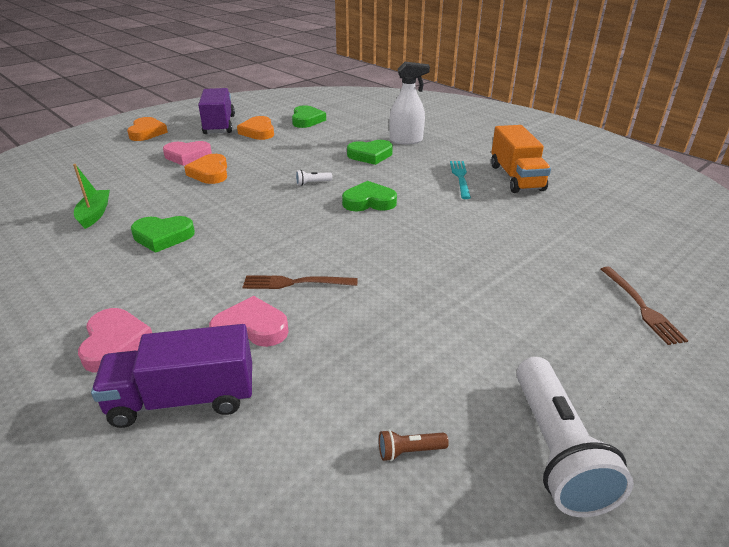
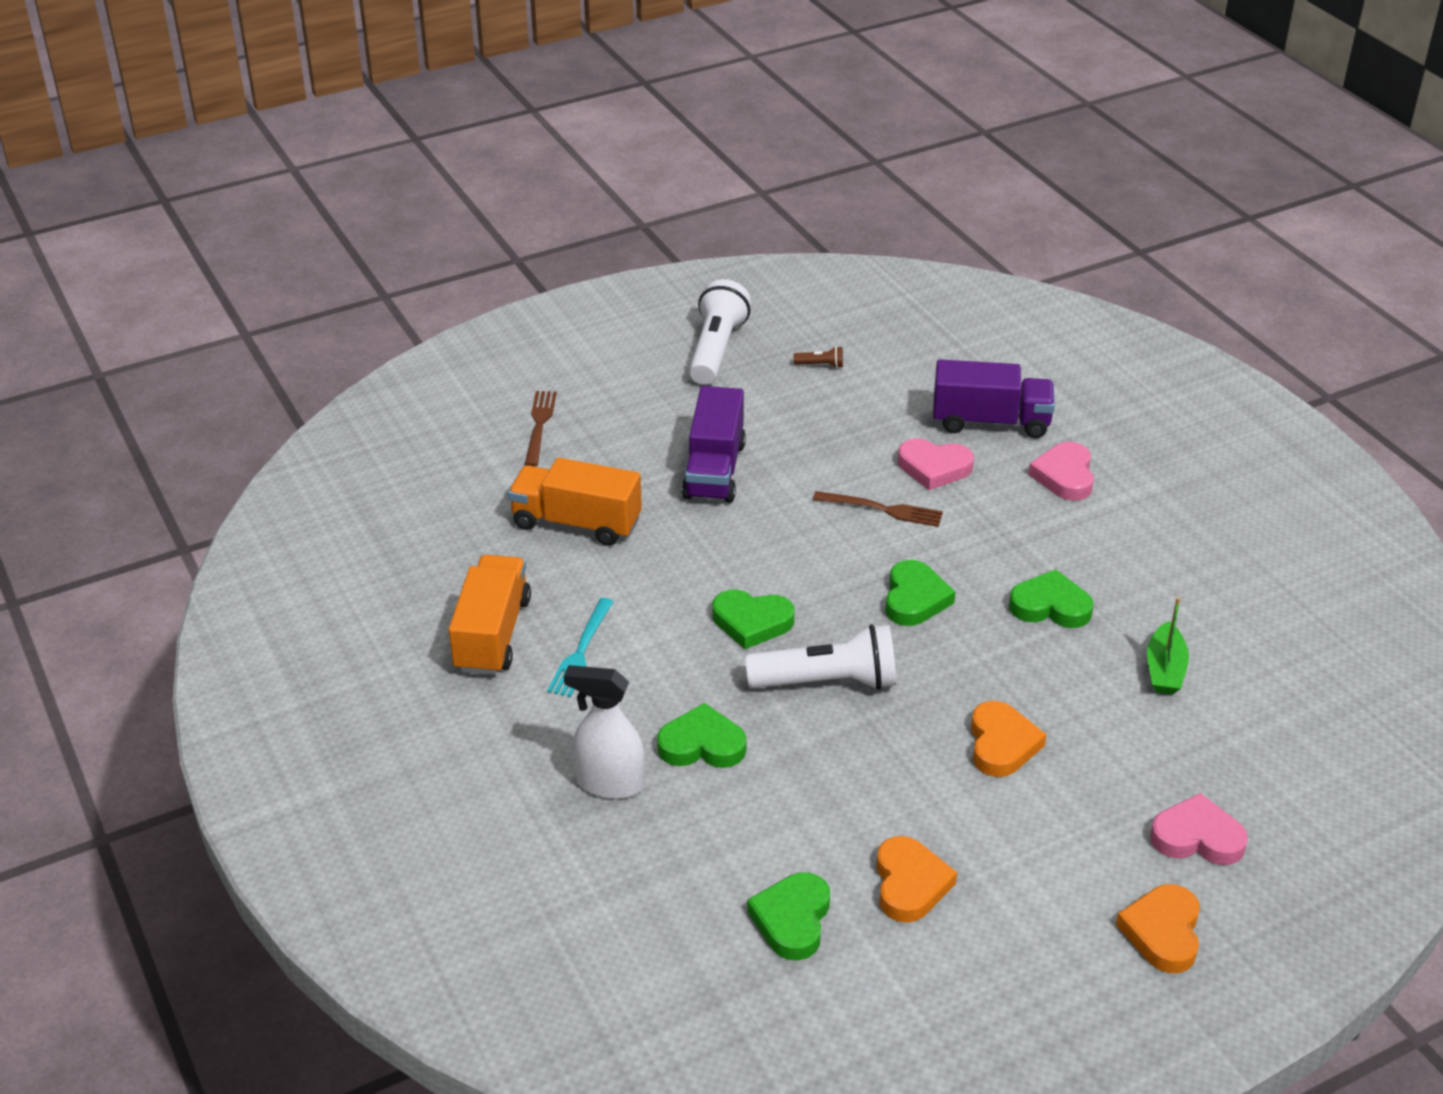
camera: 165 degrees left, 5 degrees up
pink heart [163,141,212,166] -> pink heart moved to [1150,793,1248,865]
purple truck [198,88,235,134] -> purple truck moved to [682,386,746,503]
white flashlight [296,170,332,186] -> white flashlight [745,624,896,690], size x2.47
none -> orange truck [508,458,642,546]
none -> green heart [885,560,955,626]

